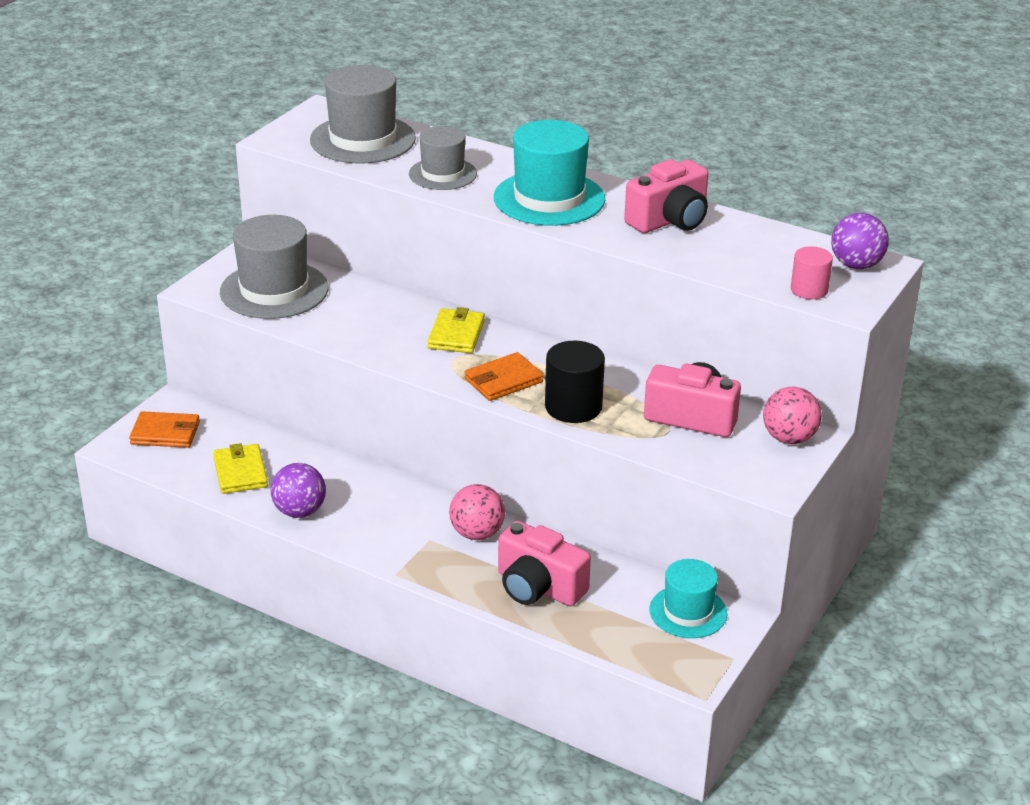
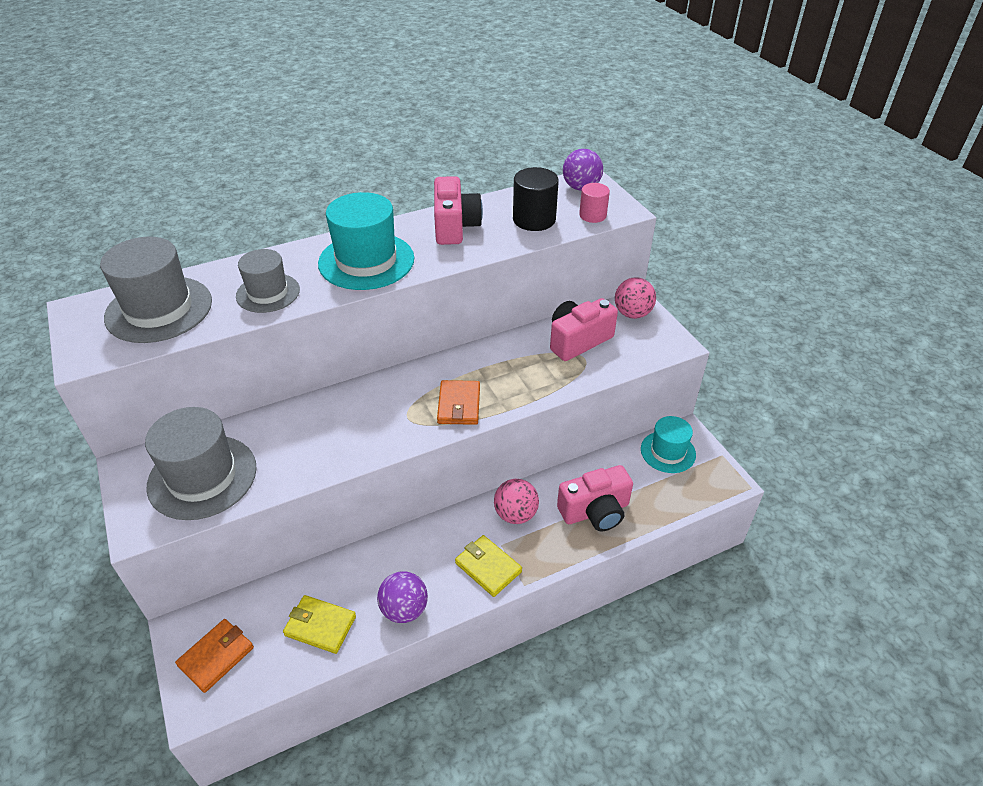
camera: 55 degrees left, 10 degrees up
yellow wallet [427,307,485,353] -> yellow wallet moved to [455,535,522,597]
black cylinder [545,341,605,423] -> black cylinder moved to [513,167,559,231]

